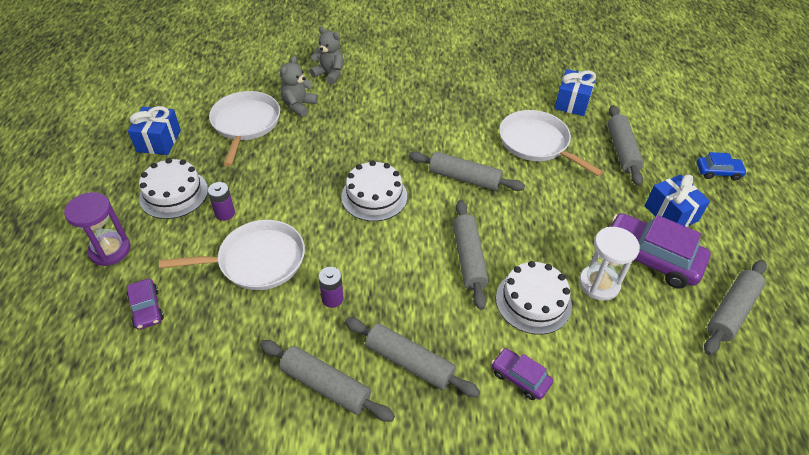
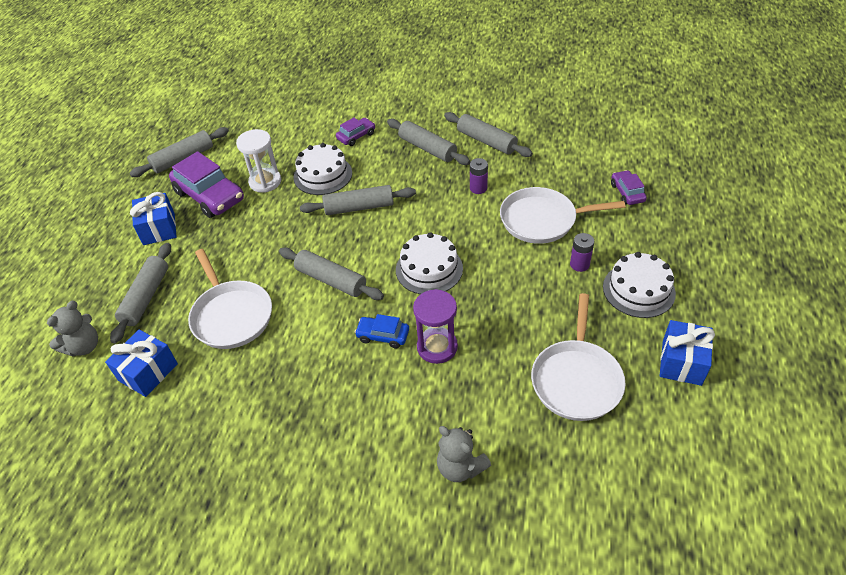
camera: 165 degrees left, 0 degrees up
purple hourglass [64,192,130,266] -> purple hourglass moved to [413,289,458,364]
grey teddy bear [280,56,318,117] -> grey teddy bear moved to [47,301,98,356]
grey rolling pin [453,200,489,310] -> grey rolling pin turned 75 degrees clockwise [300,185,416,215]
purple car [491,348,553,400] -> purple car turned 90 degrees counterclockwise [336,117,375,146]
blue car [697,152,747,181] -> blue car moved to [355,314,409,348]

